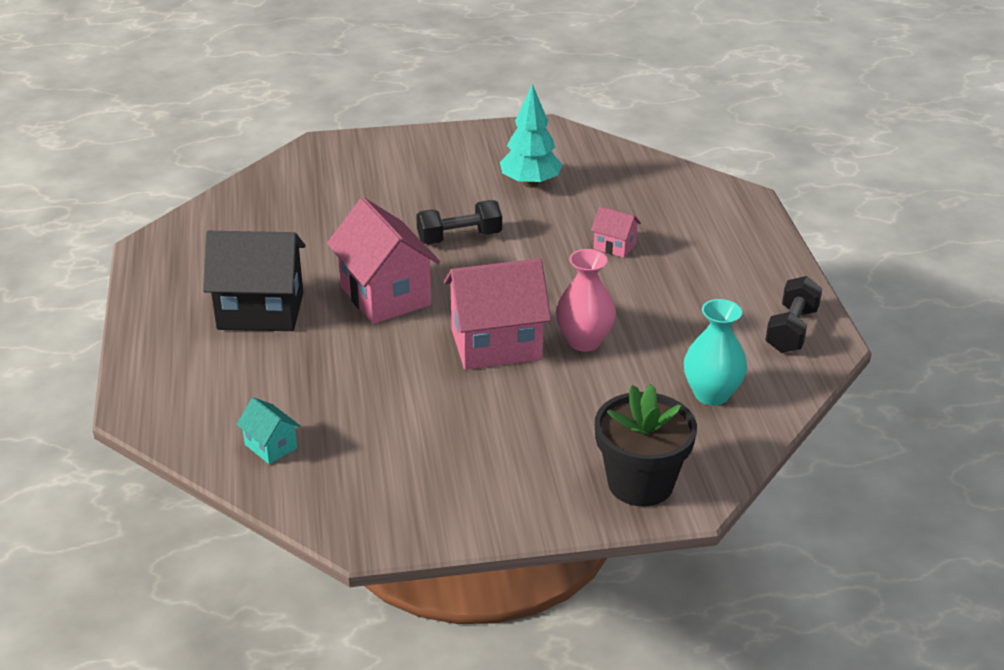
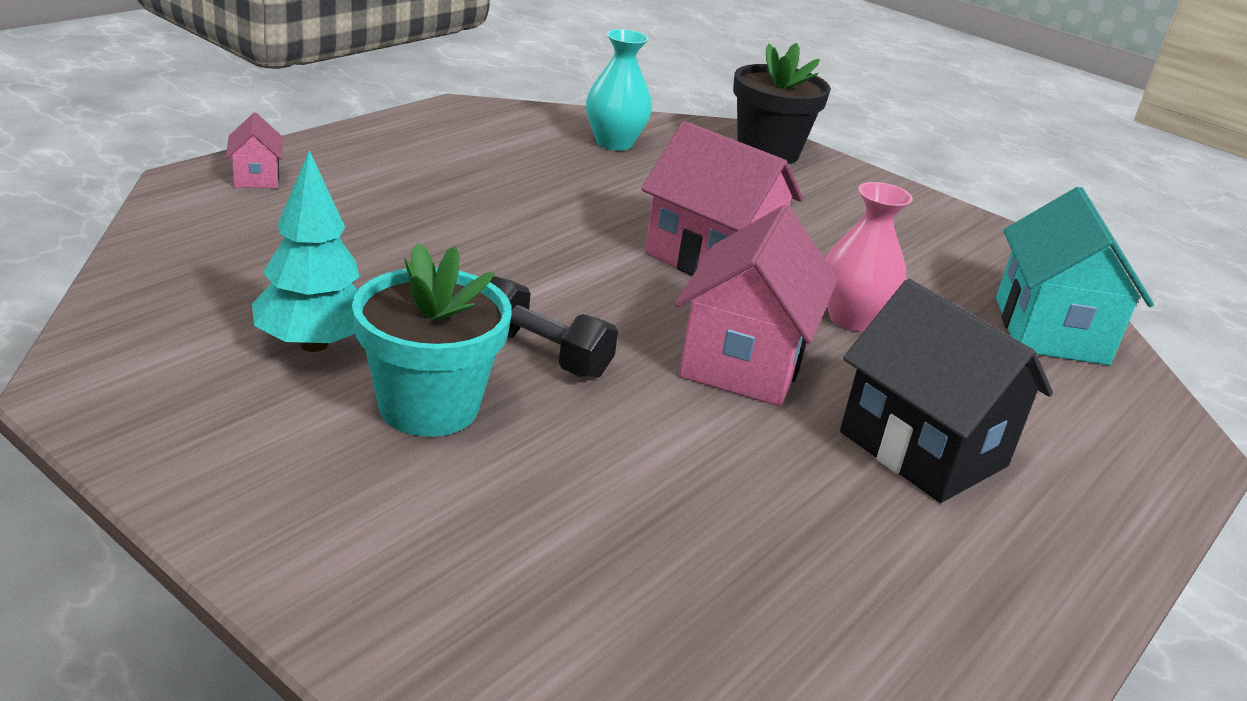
camera: 135 degrees left, 5 degrees down
turquoise house [236,397,300,464] -> turquoise house [996,187,1154,365], size x2.12
pink vase [556,249,616,352] -> pink vase moved to [825,182,913,332]
pink house [591,206,641,258] -> pink house moved to [226,113,283,188]
black dumbbell [765,276,822,353] -> none
none -> turquoise flower pot [352,243,512,437]

